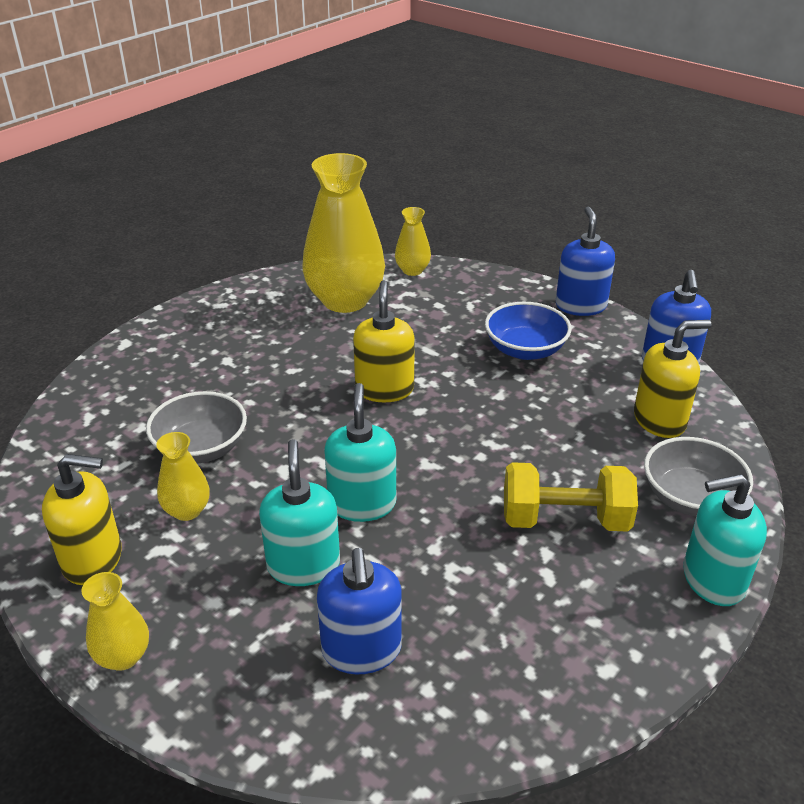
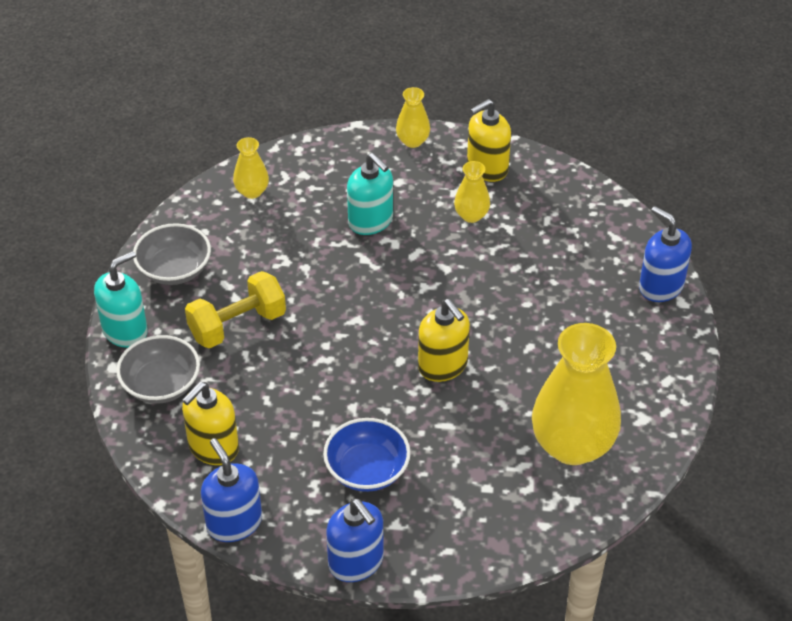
camera: 145 degrees right, 10 degrees up
grey bowl [146,391,247,464] -> grey bowl moved to [133,223,211,285]
blue soap dispenser [317,548,402,674] -> blue soap dispenser moved to [639,206,692,302]
turquoise soap dispenser [324,383,396,522] -> none
yellow vase [395,207,431,276] -> yellow vase moved to [233,137,269,199]

